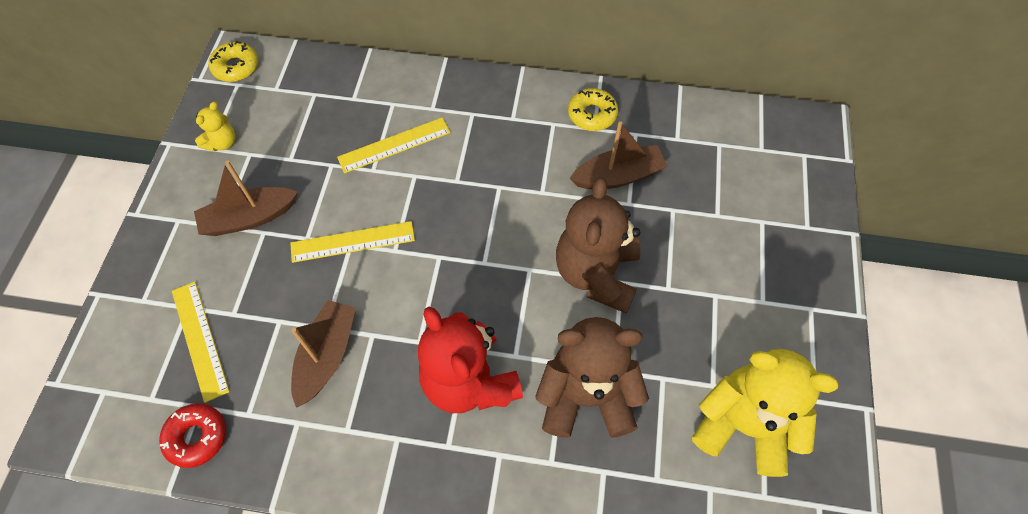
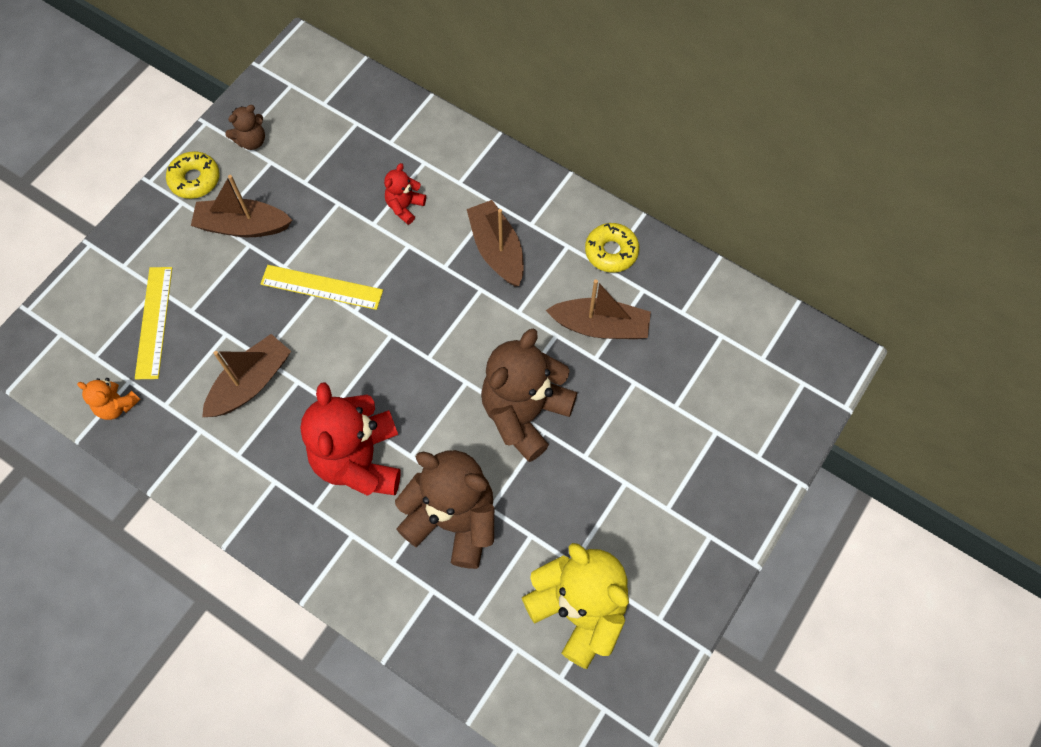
camera: 25 degrees right, 5 degrees up
red donut [159,403,226,468] -> orange teddy bear [77,378,141,420]
yellow teddy bear [195,102,235,152] -> brown teddy bear [225,105,265,150]
yellow donut [208,41,258,82] -> yellow donut moved to [166,151,219,199]
yellow ruler [337,118,450,173] -> red teddy bear [384,163,426,225]
none -> brown boat [467,200,524,287]

